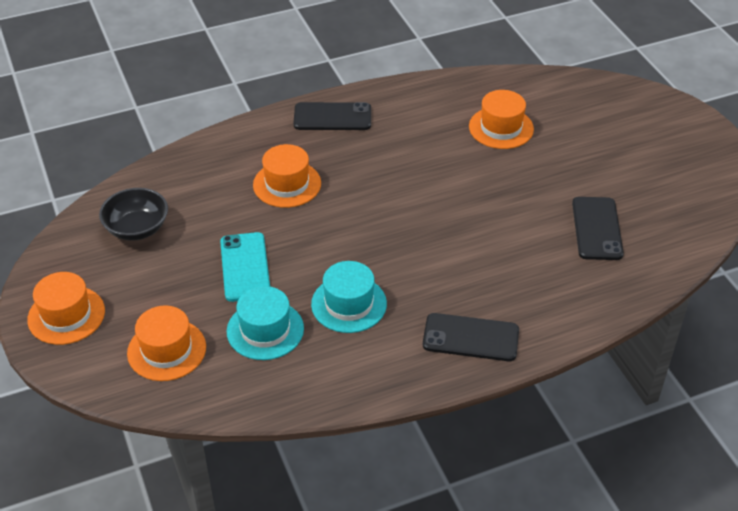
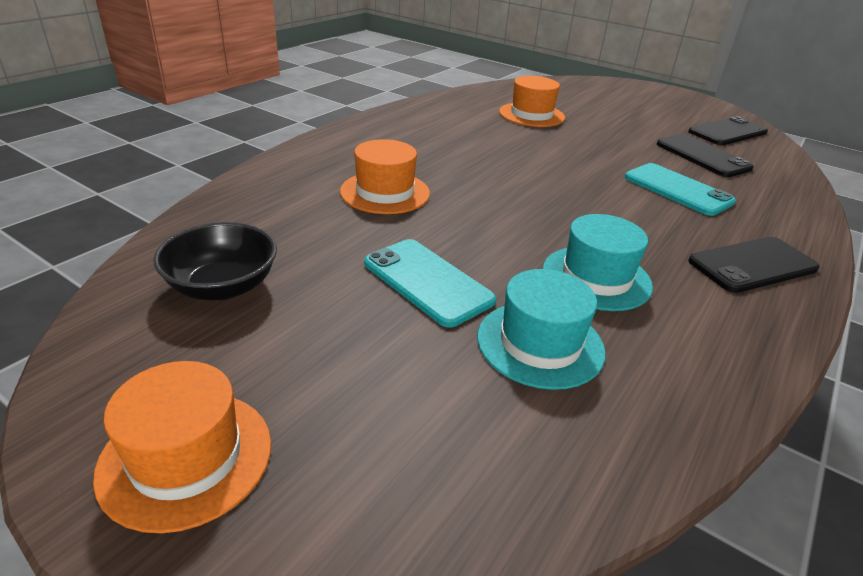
camera: 35 degrees left, 10 degrees down
orange hat [127,306,206,381] -> none
black phone [293,102,371,130] -> black phone moved to [688,116,768,145]
none -> turquoise phone [625,163,736,216]

